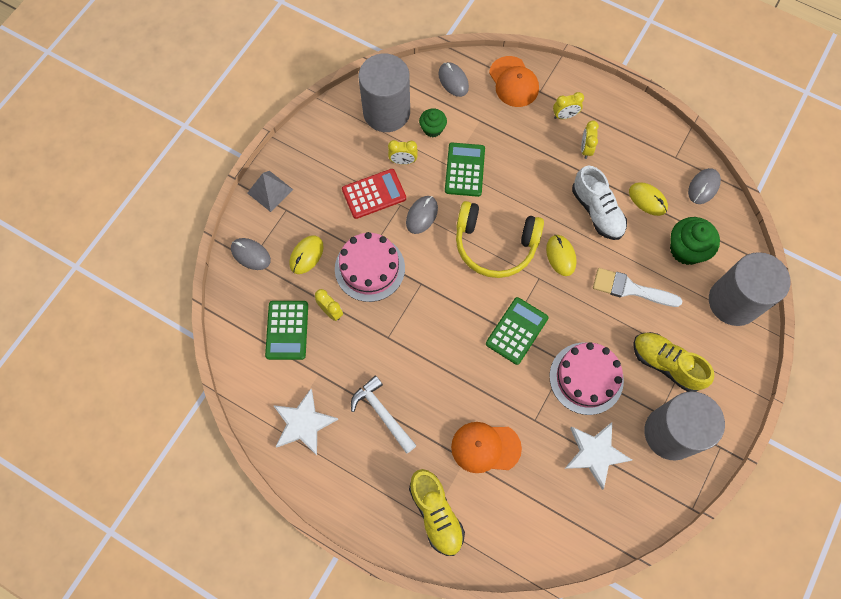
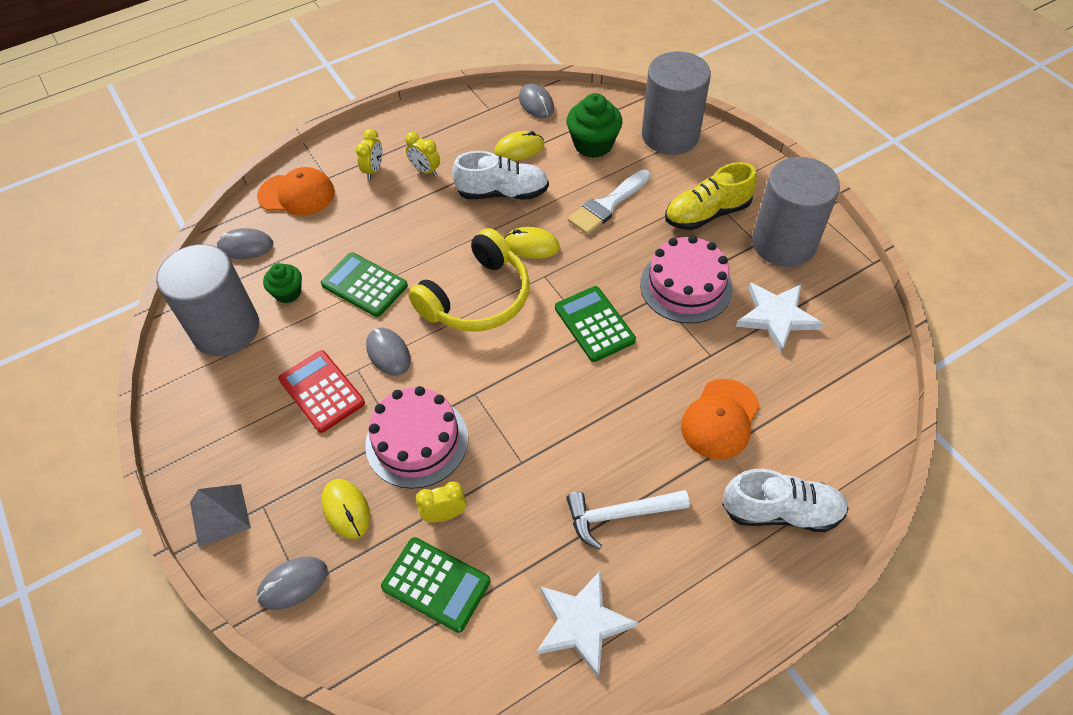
camera: 60 degrees left, 15 degrees down
red calculator [342,169,406,219] -> red calculator turned 45 degrees counterclockwise [278,350,365,433]
yellow clock [388,140,418,165] -> none
yellow shoe [409,469,465,556] -> white shoe [722,469,849,532]

